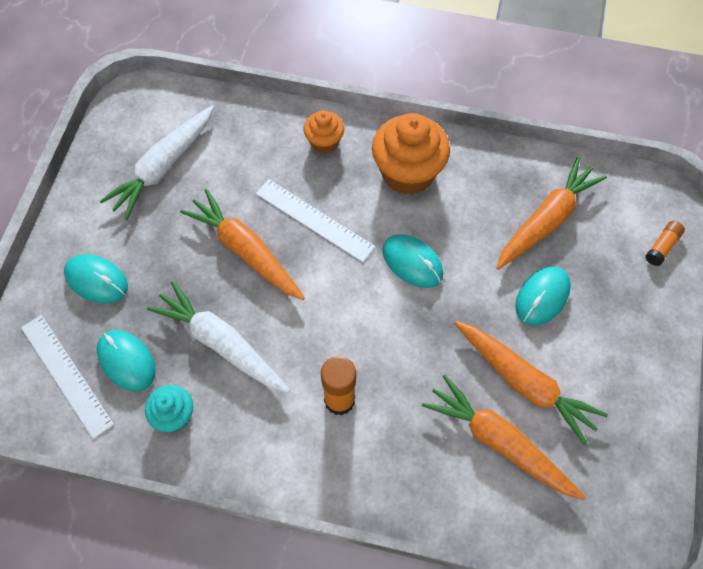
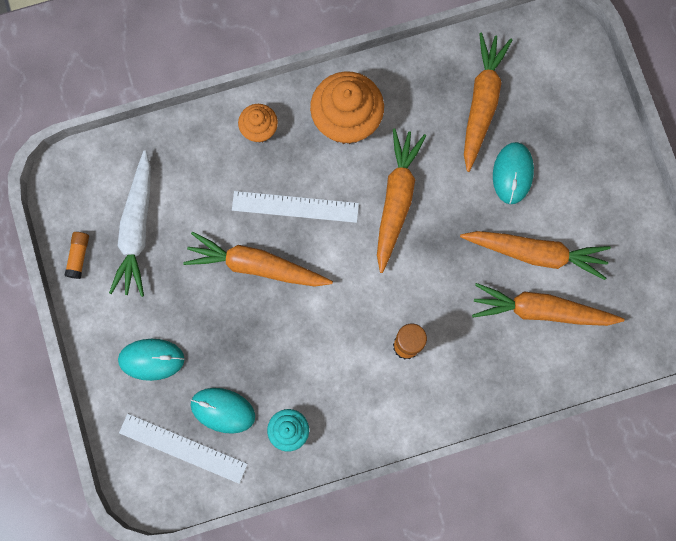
camera: 30 degrees left, 15 degrees up
white carrot [147,281,290,392] -> none
turquoise mouse [383,234,443,288] -> orange carrot [377,128,426,273]
orange glue stick [646,221,685,266] -> orange glue stick moved to [64,232,89,279]

